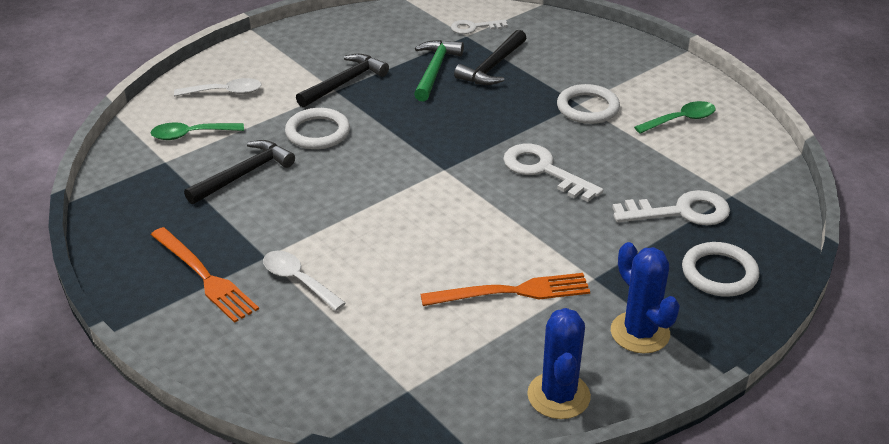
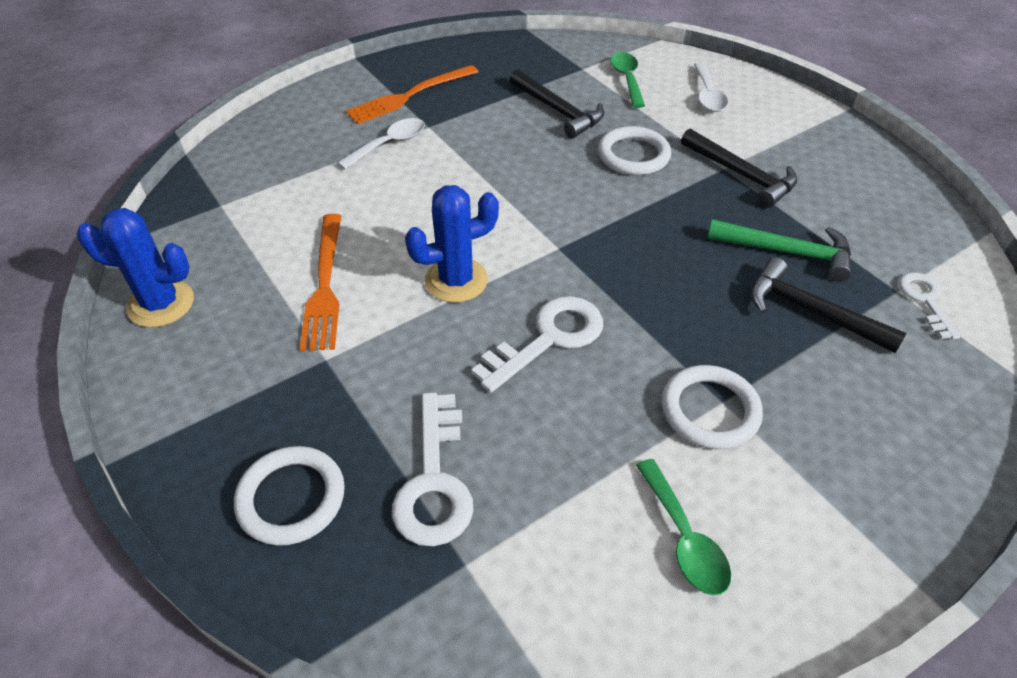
camera: 95 degrees right, 10 degrees up
blue cactus [611,242,680,354] -> blue cactus moved to [405,185,499,303]

